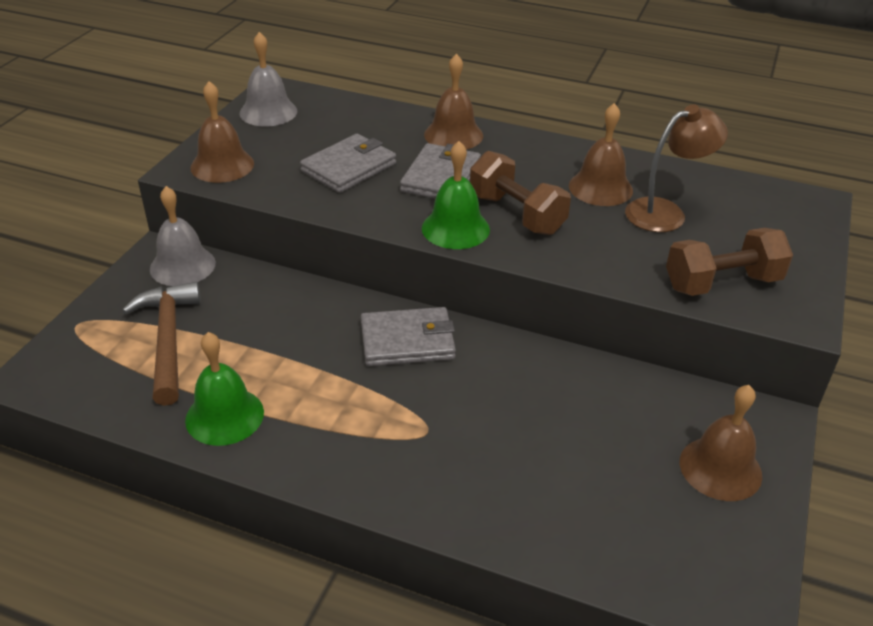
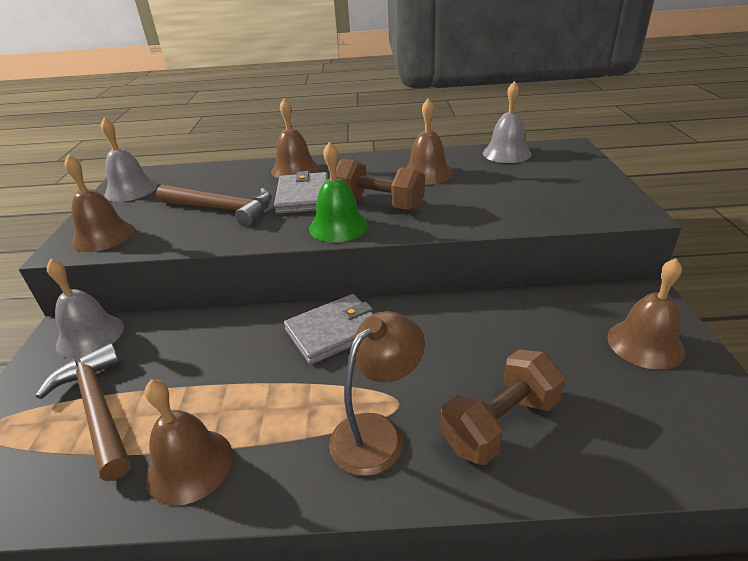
camera: 20 degrees left, 5 degrees down
green bell [185,332,264,446] -> brown bell [145,379,233,506]
grey wallet [300,134,396,193] -> brown hammer [156,185,272,227]
brown lamp [625,104,728,232] -> brown lamp moved to [329,311,425,476]
brown dumbbell [666,228,793,296] -> brown dumbbell moved to [440,349,565,465]
none -> grey bell [483,81,532,163]

